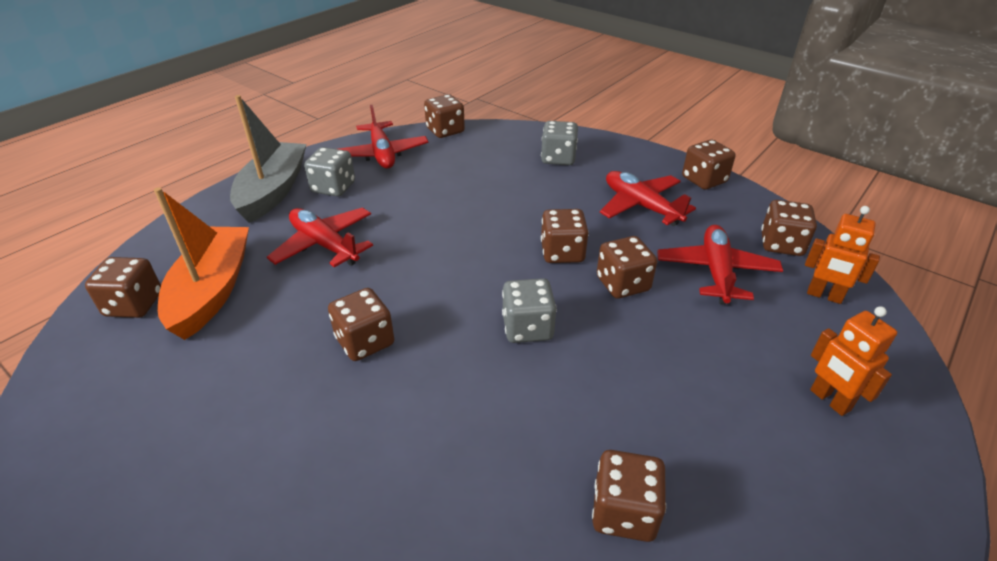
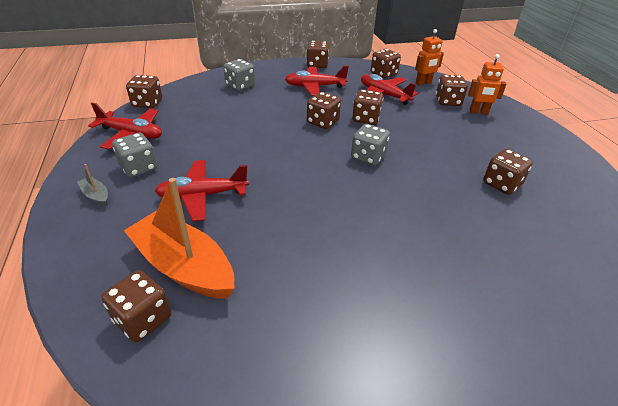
camera: 55 degrees left, 0 degrees up
grey boat [230,95,306,223] -> grey boat [77,164,108,206], size x0.42
brown dice [328,288,394,361] -> brown dice moved to [436,75,468,106]

